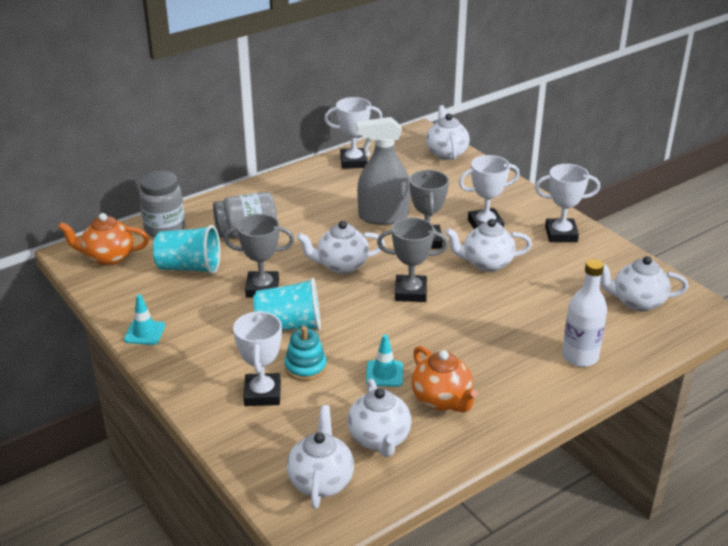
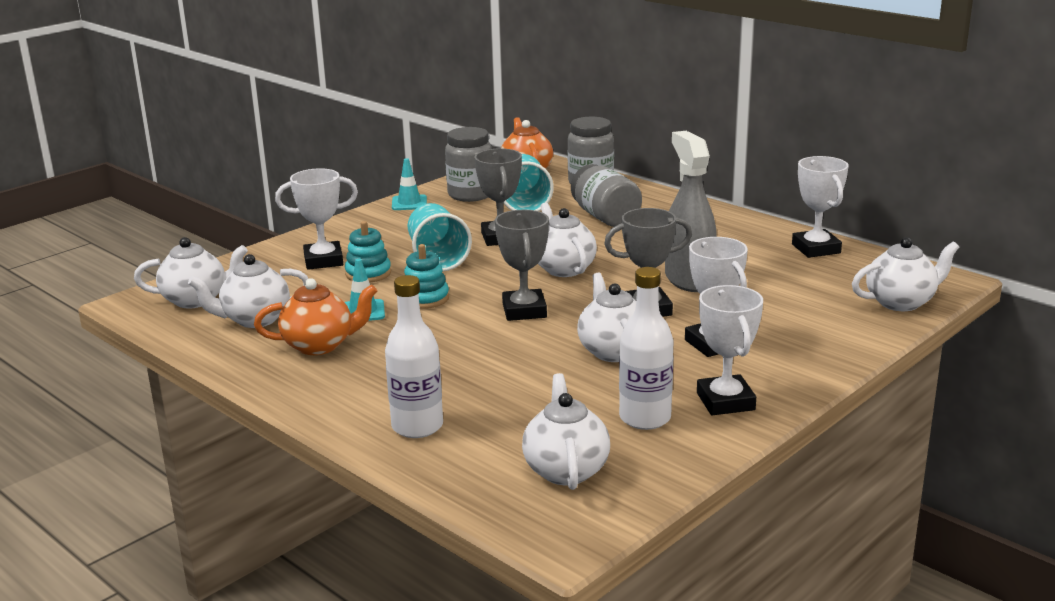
camera: 80 degrees right, 10 degrees down
orange teapot [412,346,478,413] -> orange teapot turned 150 degrees counterclockwise [254,278,377,355]
none -> turquoise stacking toy [404,244,449,309]
none -> grey jar [445,127,492,202]
none -> white bottle [619,267,674,430]

